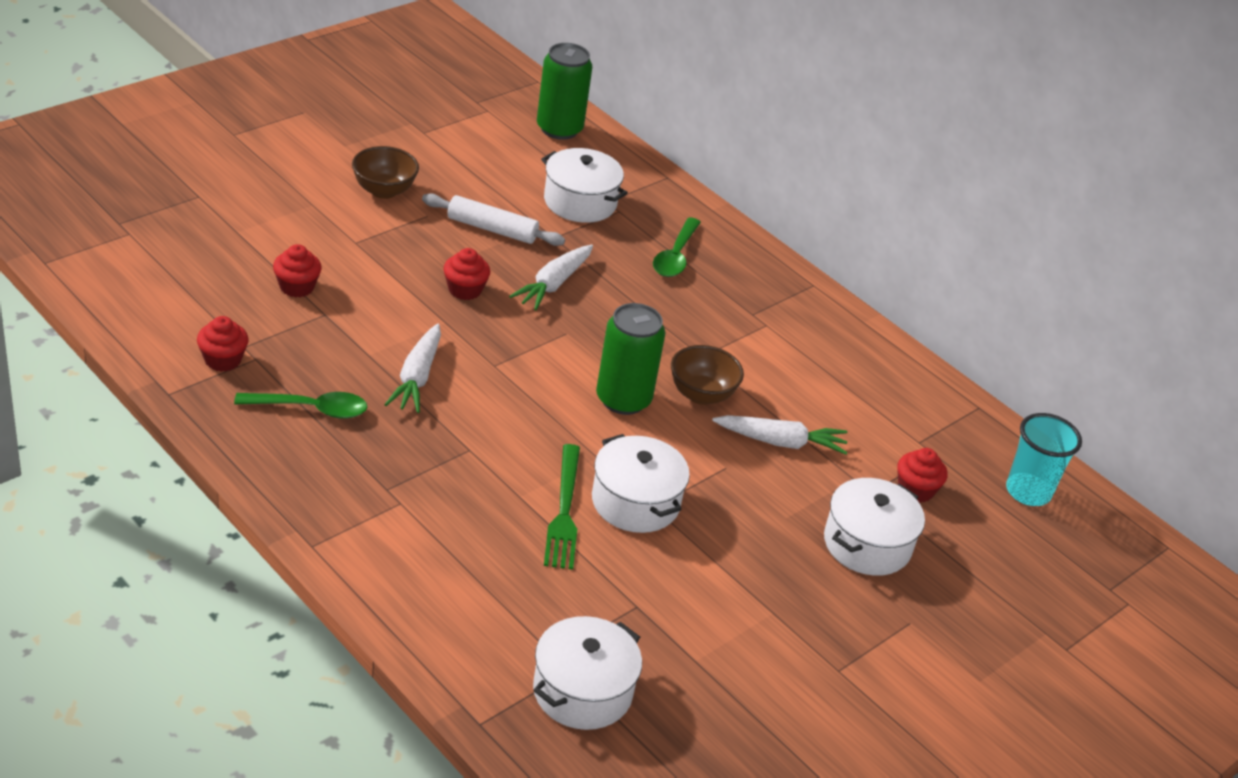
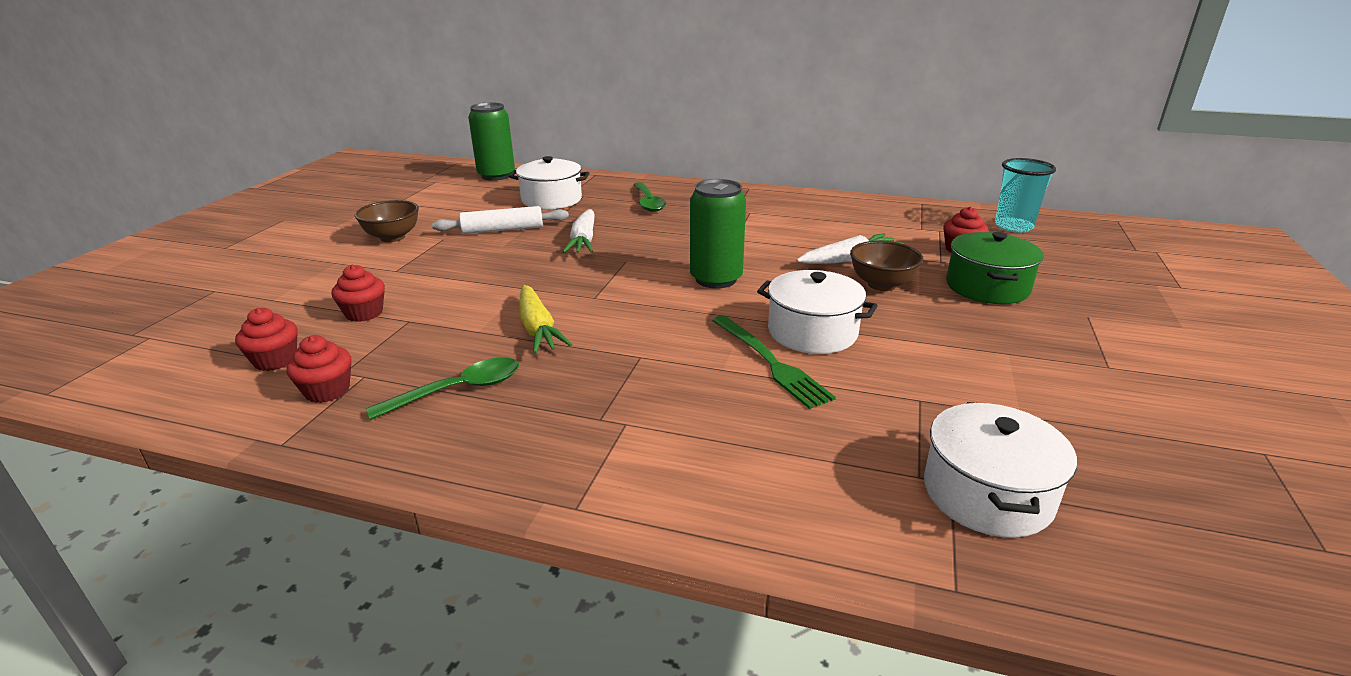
camera: 25 degrees left, 10 degrees down
white carrot [384,324,441,413] -> yellow carrot [519,285,572,354]
red cupcake [443,248,490,300] -> red cupcake moved to [235,308,298,371]
brown bowl [671,345,744,405] -> brown bowl moved to [850,241,924,291]
white pot [824,478,925,576] -> green pot [946,232,1044,304]

